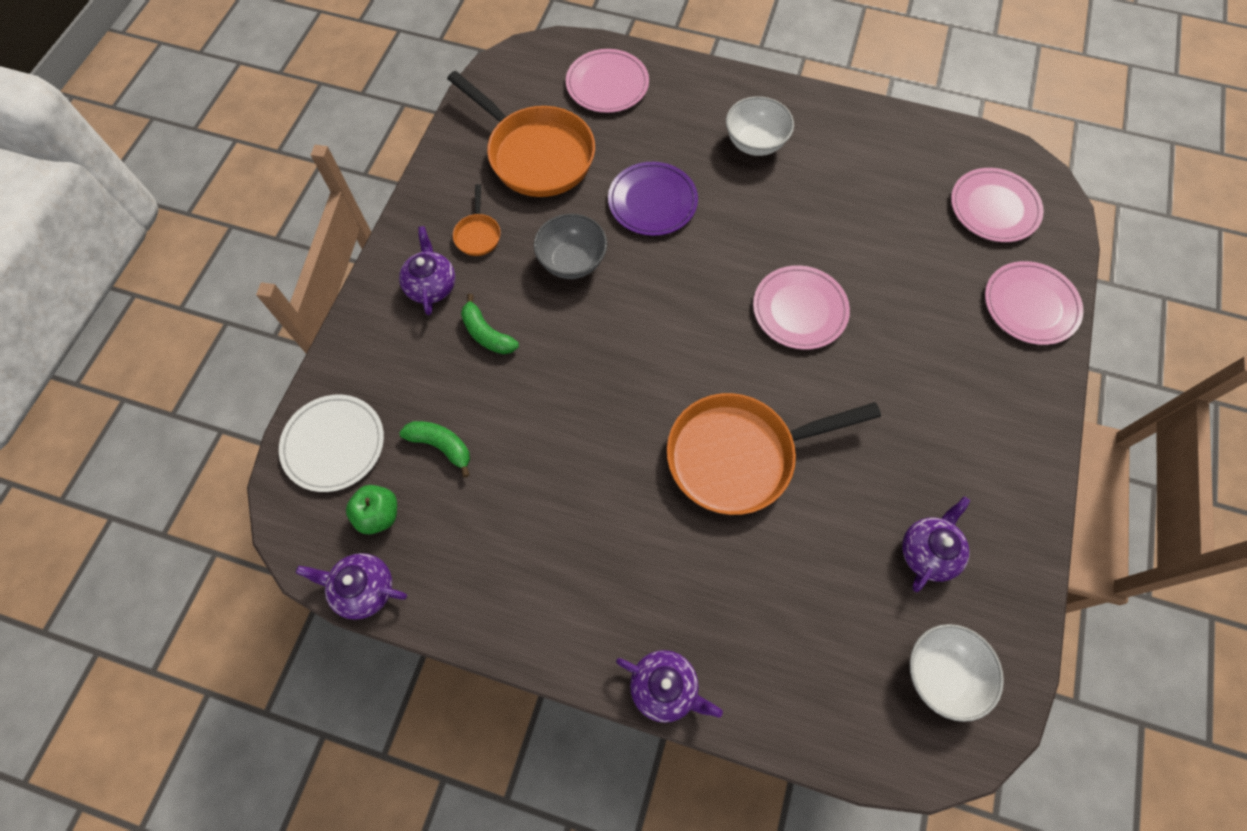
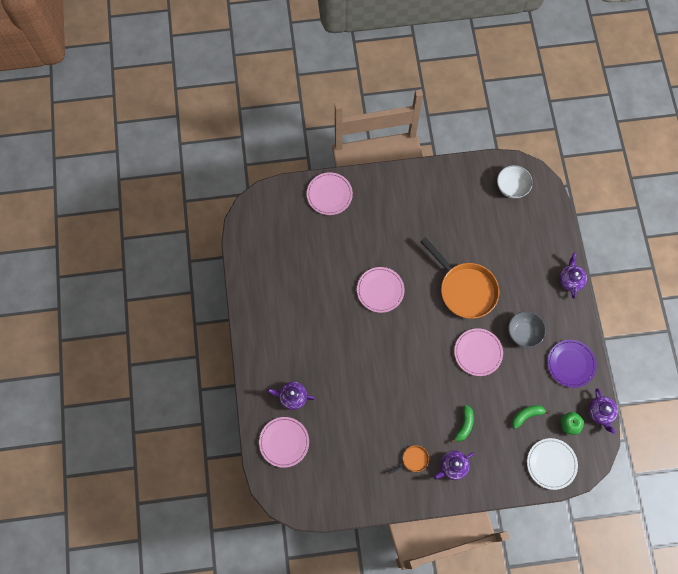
camera: 115 degrees left, 5 degrees up
green banana [399,421,470,477] -> green banana turned 60 degrees clockwise [512,405,550,429]
orange pan [447,71,595,197] -> none
grey bowl [534,214,607,279] -> grey bowl moved to [508,311,546,348]
purple plate [608,162,698,236] -> purple plate moved to [547,340,597,388]
white bowl [726,96,794,156] -> none
purple teapot [902,497,970,592] -> purple teapot moved to [267,381,315,410]
pink plate [951,168,1044,242] -> pink plate moved to [454,328,503,376]

